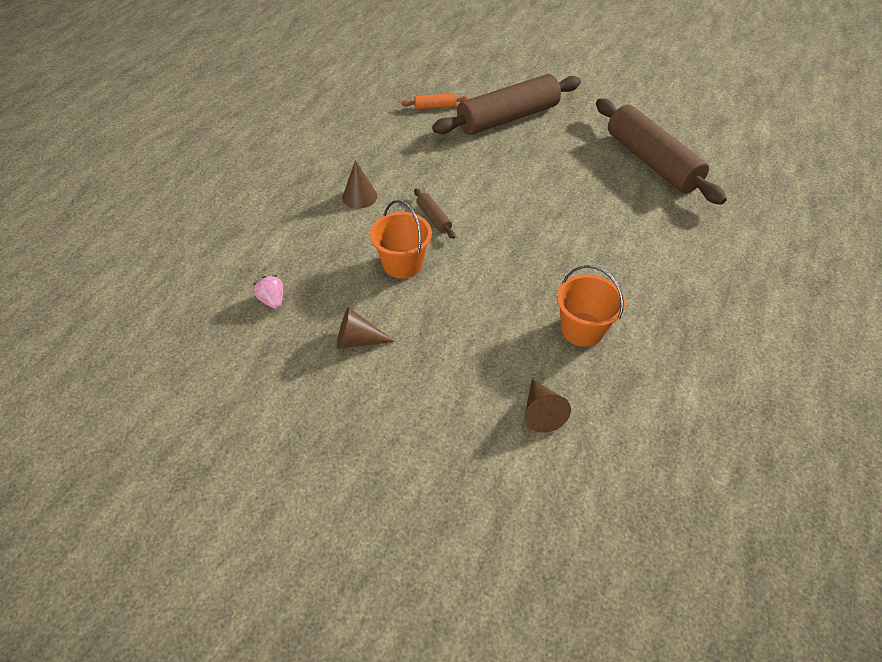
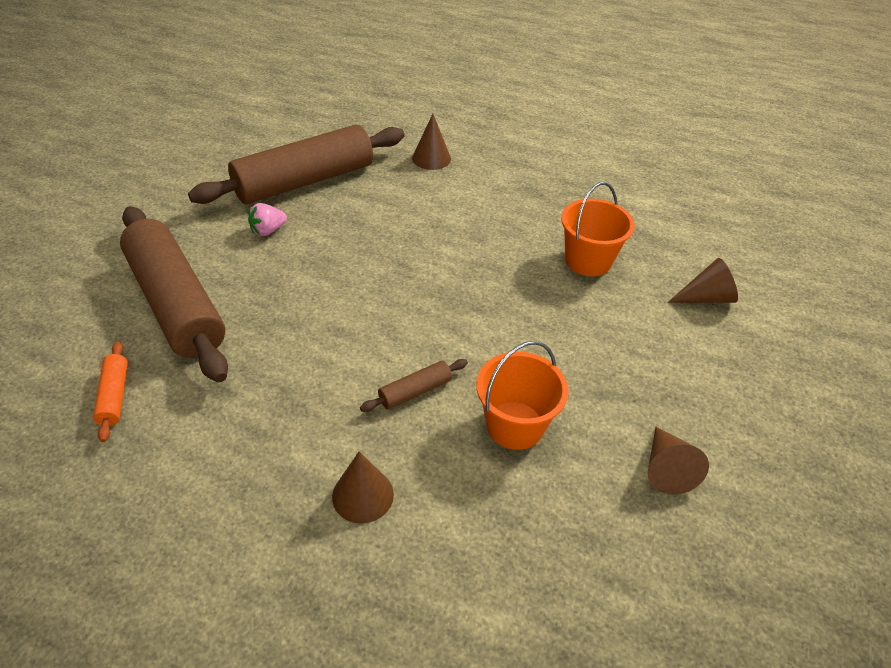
camera: 95 degrees left, 5 degrees down
pink strawberry [253,275,283,309] -> pink strawberry moved to [248,203,287,236]
none -> brown cone [412,114,451,170]

